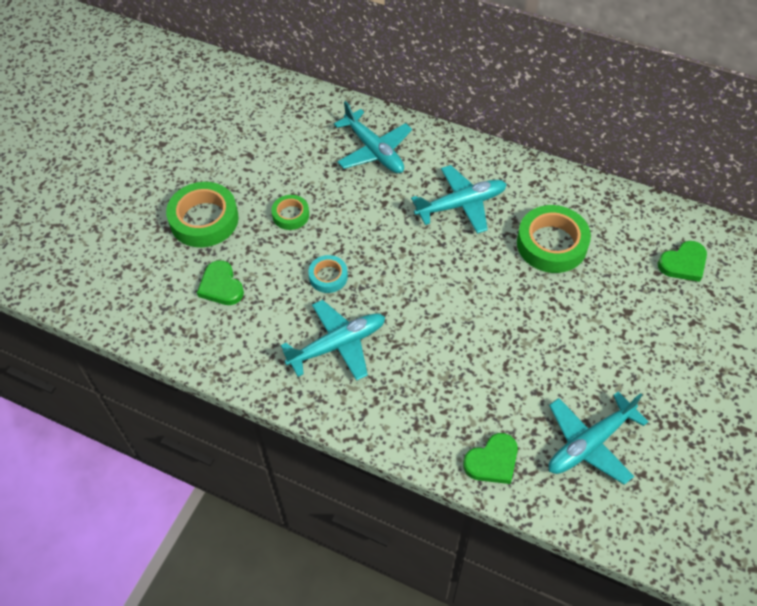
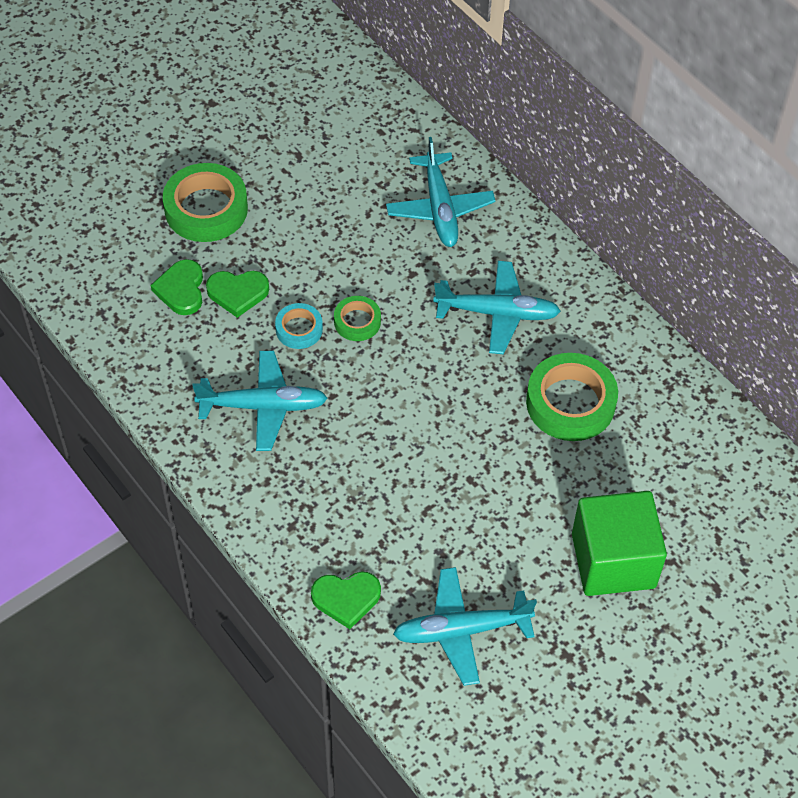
camera: 25 degrees right, 0 degrees up
green tape [271,195,309,230] -> green tape moved to [334,296,381,341]
green heart [658,241,707,282] -> green heart moved to [206,271,269,318]
none -> green cube [572,491,667,596]

